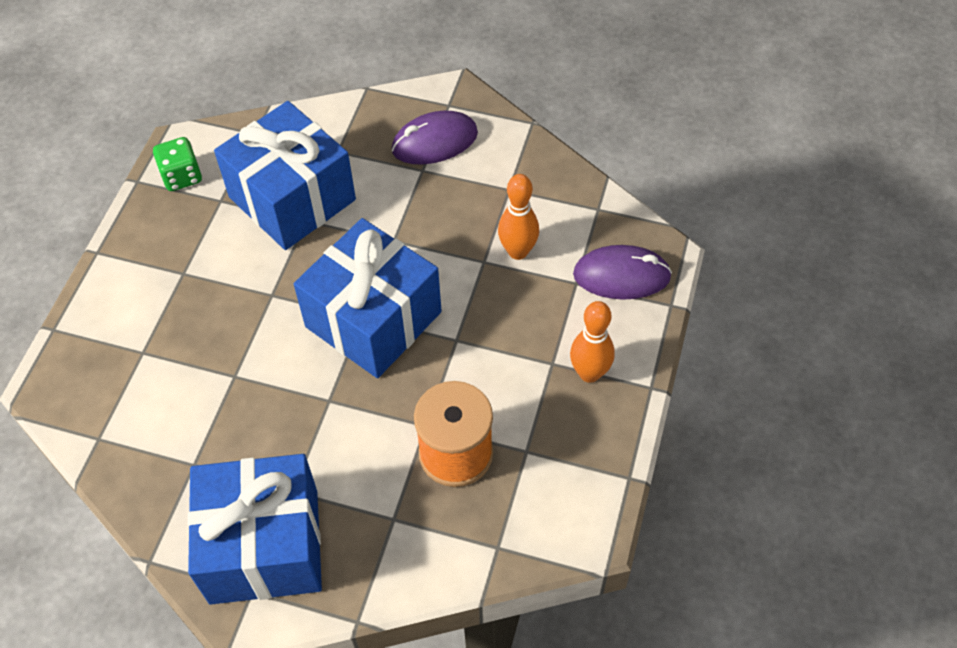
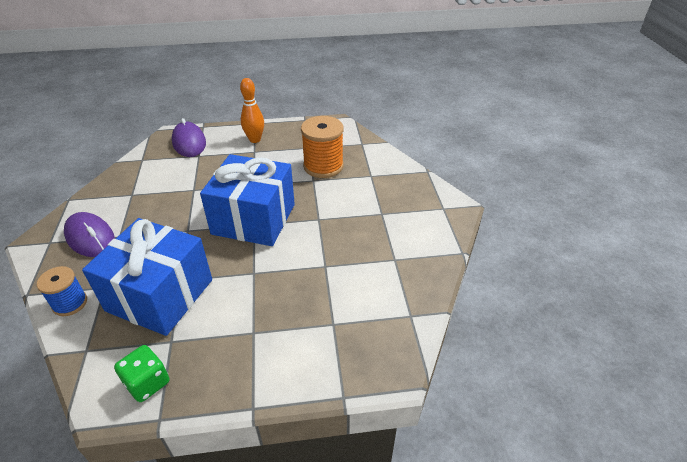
camera: 115 degrees left, 15 degrees down
blue gift [188,454,322,604] -> none
orange bowling pin [498,174,539,260] -> none
none -> blue spool [37,266,87,316]

